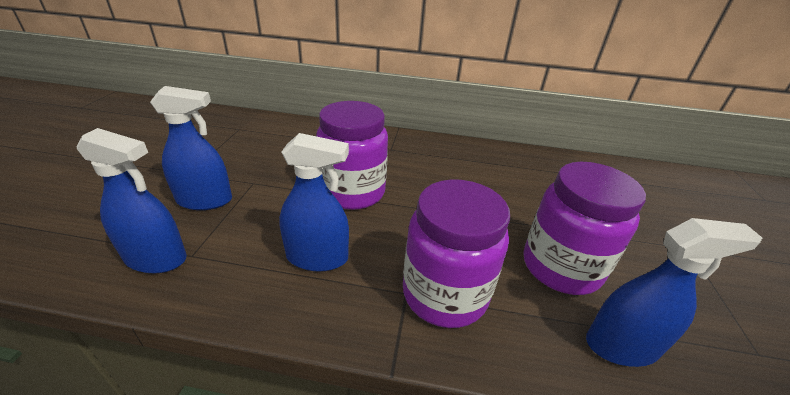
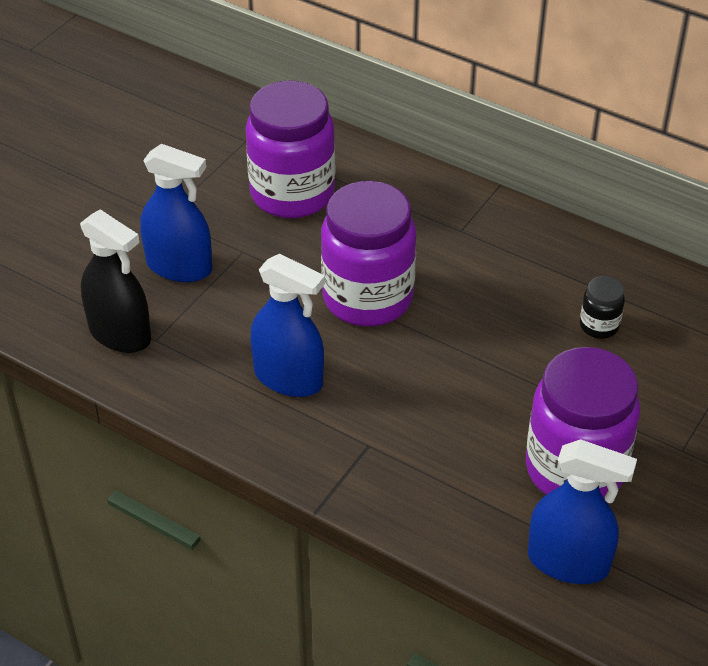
camera: 25 degrees right, 10 degrees up
blue spray bottle [77,128,187,273] -> black spray bottle [80,209,151,353]
purple jar [403,179,510,328] -> purple jar moved to [246,81,335,218]
none -> black jar [580,276,625,339]

